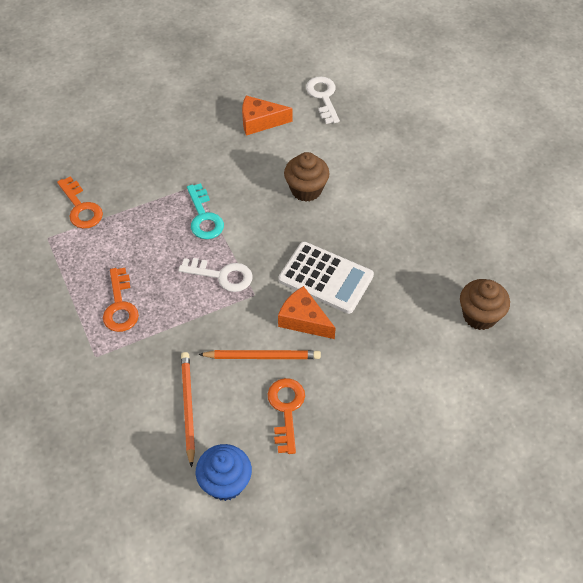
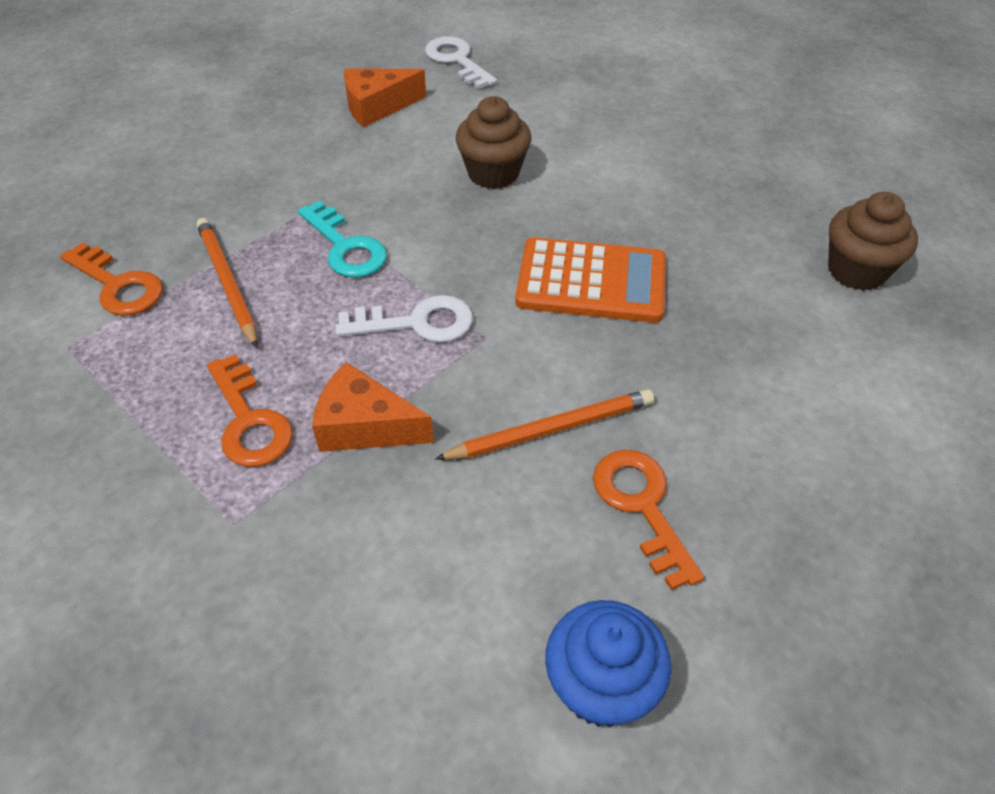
camera: 20 degrees left, 5 degrees down
orange pencil [181,352,195,468] -> orange pencil moved to [196,218,258,348]
white calculator [278,242,374,314] -> orange calculator [515,237,666,323]
orange cheese [278,286,336,339] -> orange cheese moved to [312,362,434,452]

